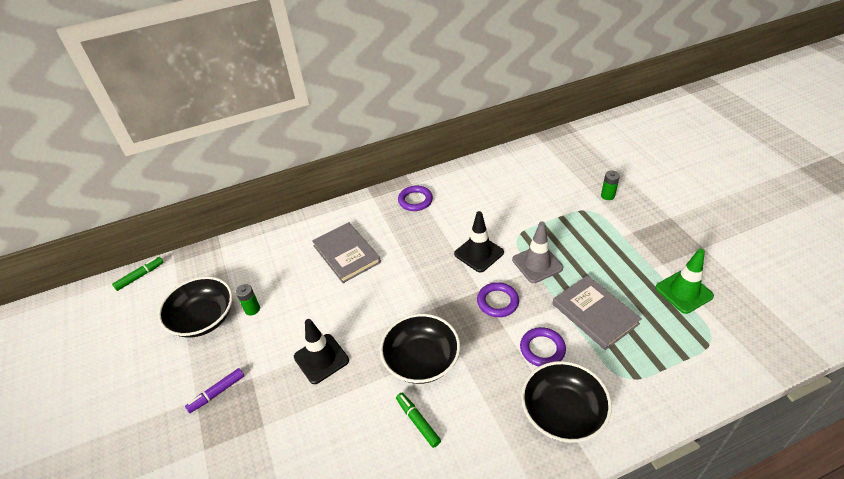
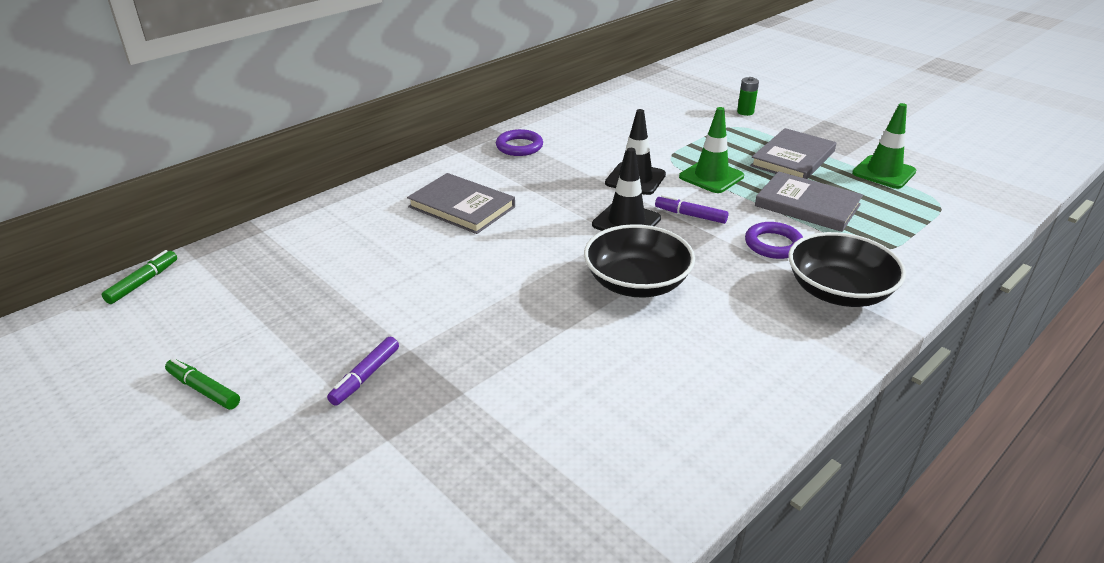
camera: 25 degrees left, 10 degrees down
black bowl [158,276,233,338] -> none
green battery [236,284,260,316] -> none
black traffic cone [294,319,349,384] -> black traffic cone moved to [592,148,661,231]
green marker [396,393,441,448] -> green marker moved to [165,358,240,410]
purple ring [477,282,519,317] -> purple marker [655,195,728,224]
grey traffic cone [512,222,563,283] -> green traffic cone [679,107,744,193]
none -> grey book [750,128,836,179]

